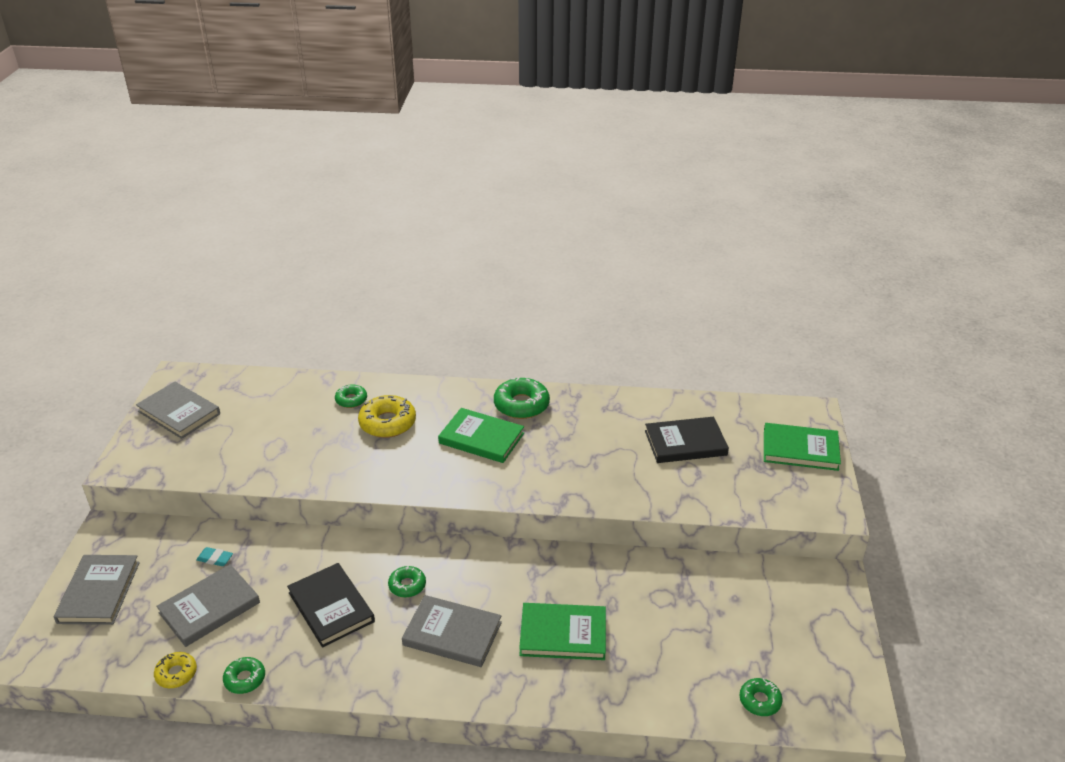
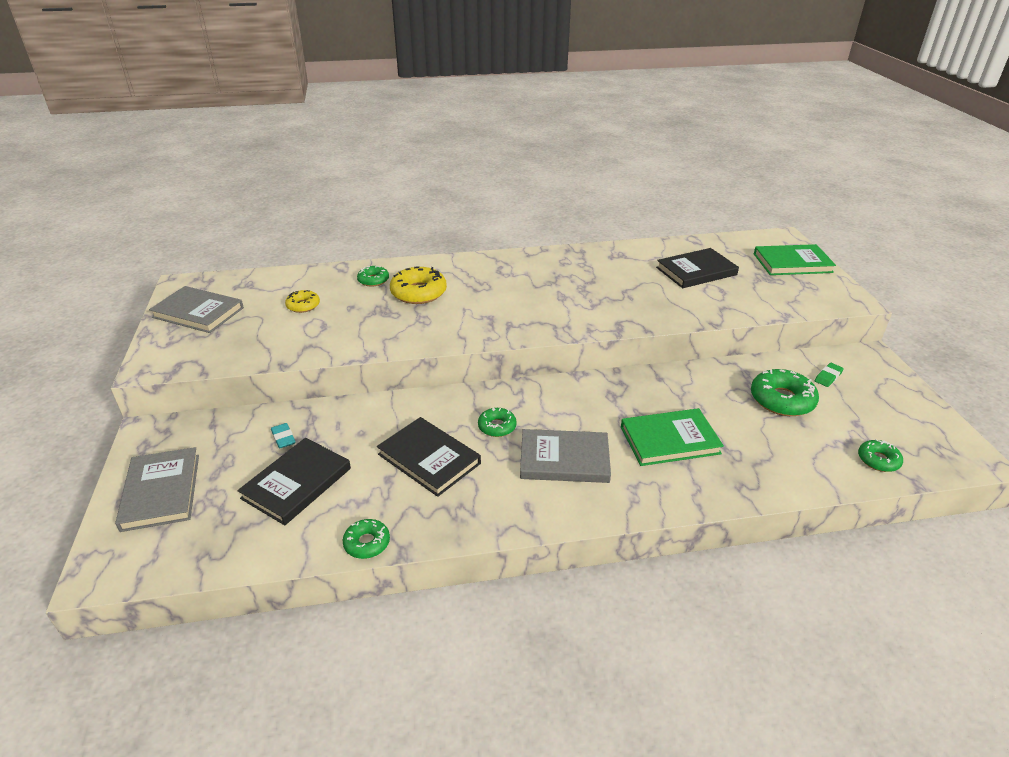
camera: 15 degrees left, 0 degrees up
yellow donut [154,652,197,688] -> yellow donut moved to [285,290,320,313]
grey book [156,564,260,647] -> black book [237,438,351,525]
turquoise eraser [196,547,233,566] -> turquoise eraser turned 60 degrees clockwise [271,423,296,449]
green book [438,408,524,463] -> none
green donut [494,377,550,419] -> green donut moved to [751,369,819,416]
none -> green eraser [815,363,844,387]

